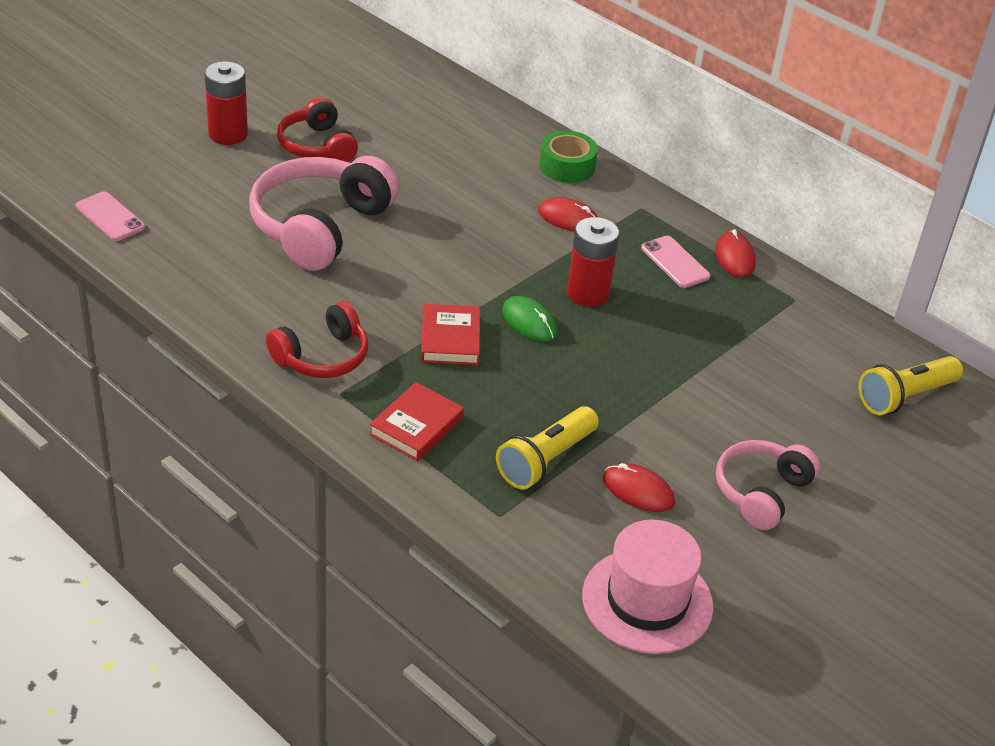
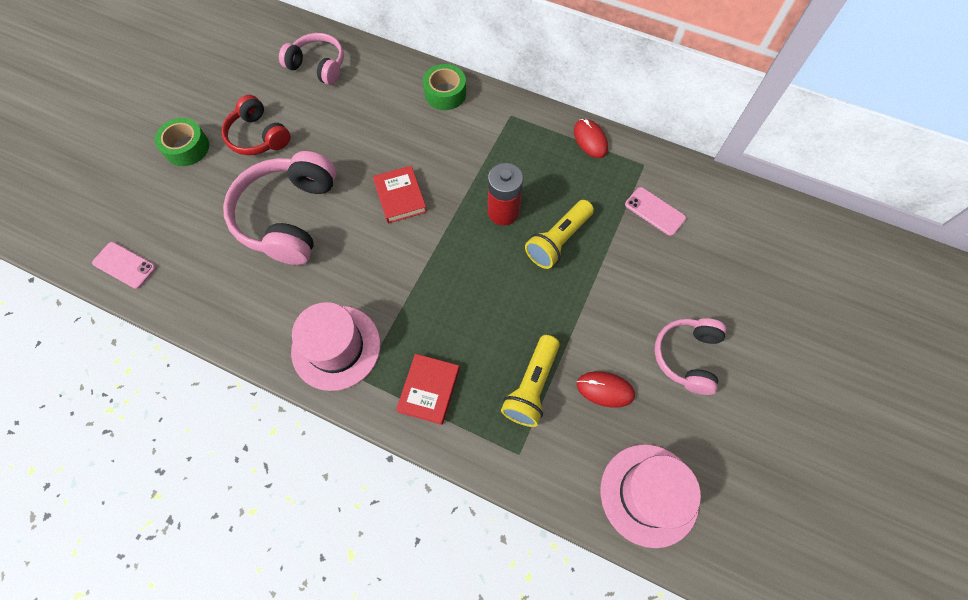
camera: 15 degrees left, 25 degrees up
red battery [204,61,248,145] -> green tape [154,118,209,166]
red headphones [266,301,368,378] -> pink hat [291,302,380,391]
red book [421,304,480,365] -> red book moved to [373,166,427,223]
green mouse [502,296,557,342] -> none
red mouse [538,197,598,231] -> none
pink phone [641,236,711,288] -> pink phone moved to [625,187,686,236]
yellow flashlight [859,356,963,415] -> yellow flashlight moved to [525,200,594,269]
none -> pink headphones [279,33,344,85]

